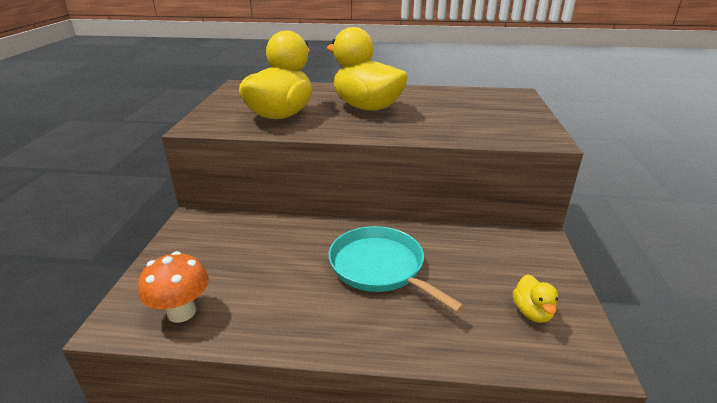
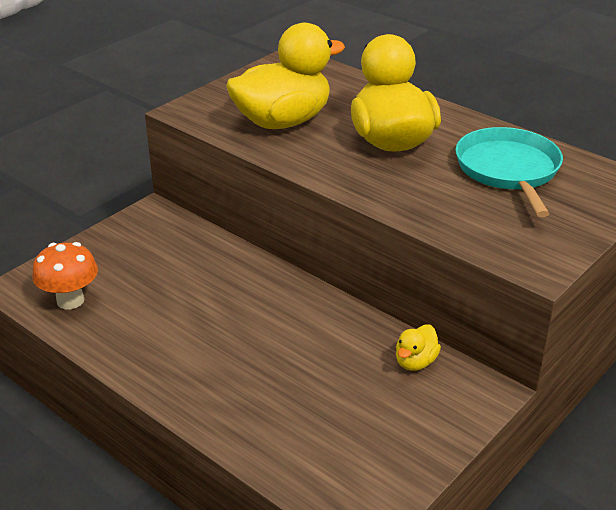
camera: 35 degrees right, 5 degrees up
turquoise pan [328,226,465,313] -> turquoise pan moved to [455,127,563,217]
yellow duck [513,275,558,323] -> yellow duck moved to [396,325,441,371]

